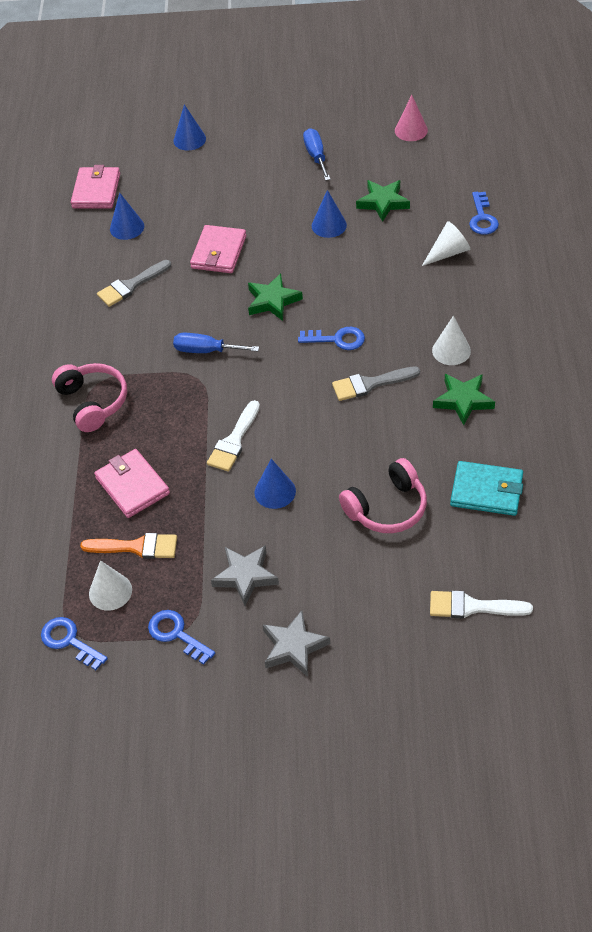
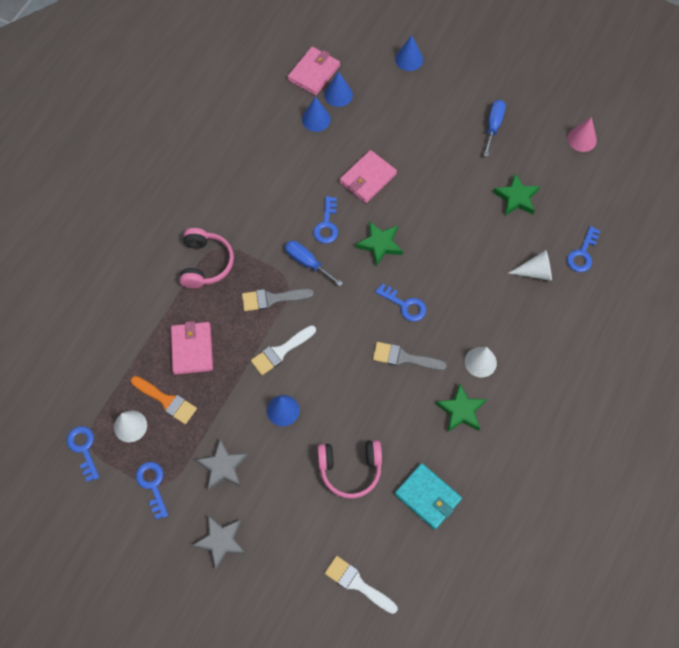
camera: 25 degrees right, 15 degrees up
grey brush [97,260,171,307] -> grey brush moved to [242,289,314,311]
blue cone [312,190,347,238] -> blue cone moved to [324,71,353,107]
none -> blue key [313,196,338,244]

